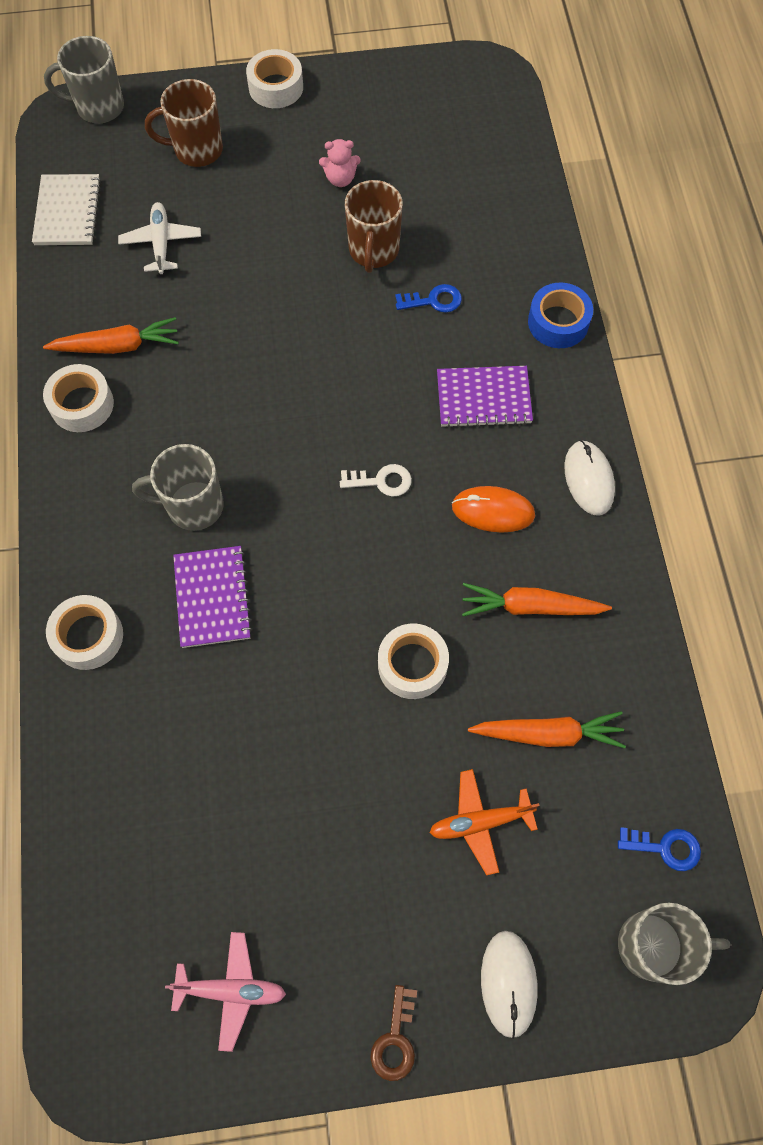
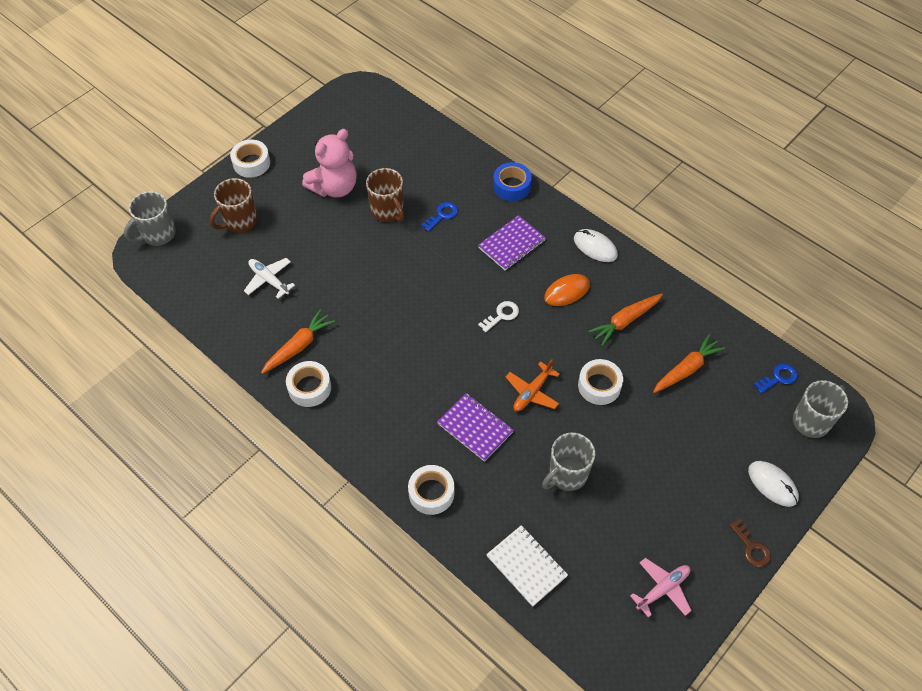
camera: 40 degrees left, 10 degrees down
white notebook [32,174,101,245] -> white notebook moved to [486,525,568,607]
grey mug [132,444,224,531] -> grey mug moved to [542,432,595,491]
pink teddy bear [319,139,361,187] -> pink teddy bear [302,129,357,197], size x2.11
orange plane [429,769,540,875] -> orange plane moved to [506,360,560,411]

